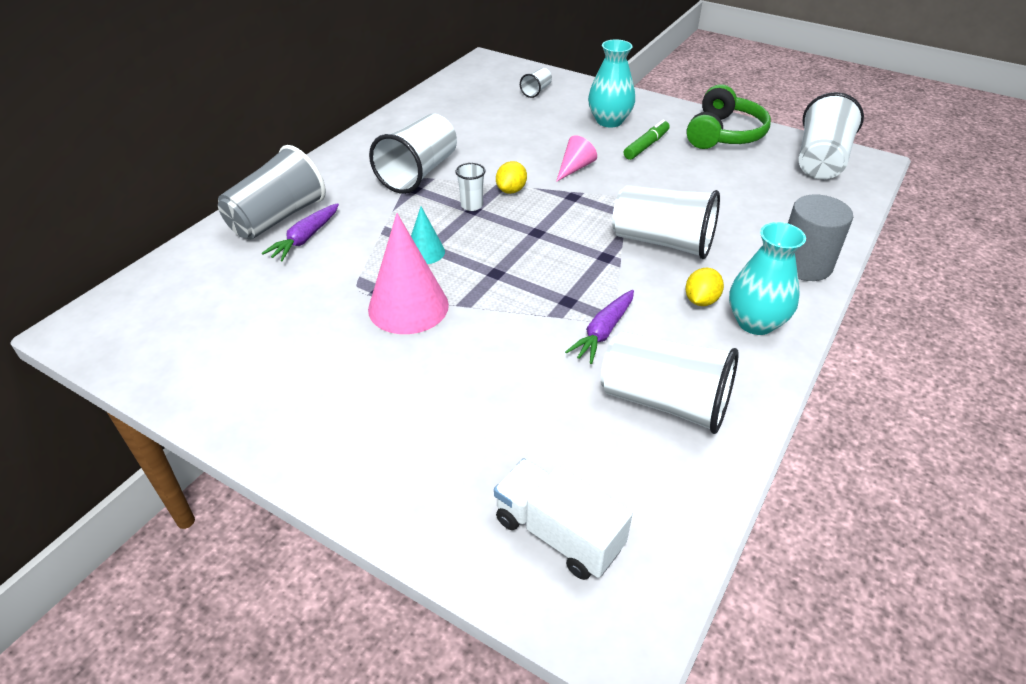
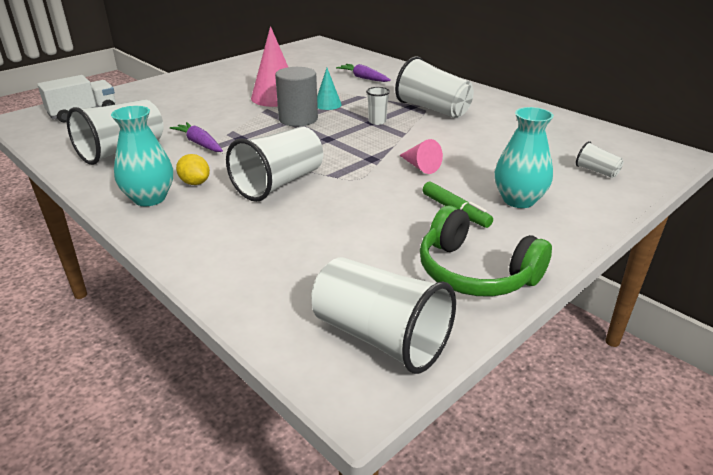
camera: 105 degrees right, 10 degrees down
grey cup [218,145,326,240] -> none
yellow lemon [496,161,527,194] -> none
grey cylinder [788,194,853,281] -> grey cylinder moved to [275,67,318,126]

